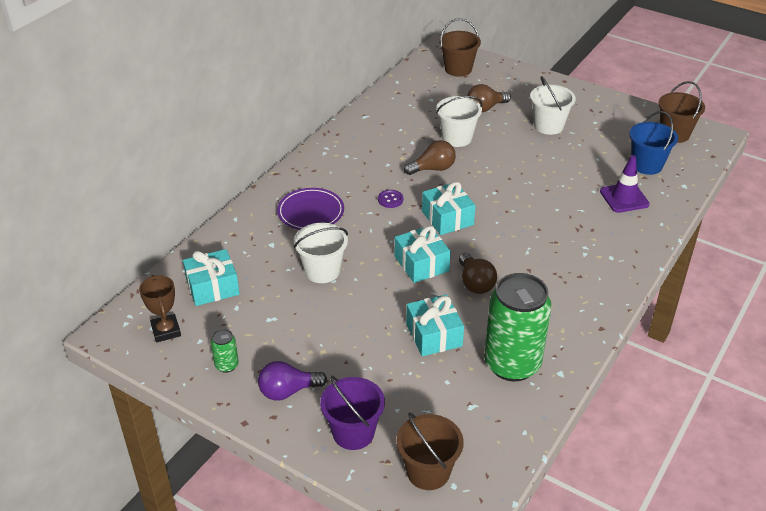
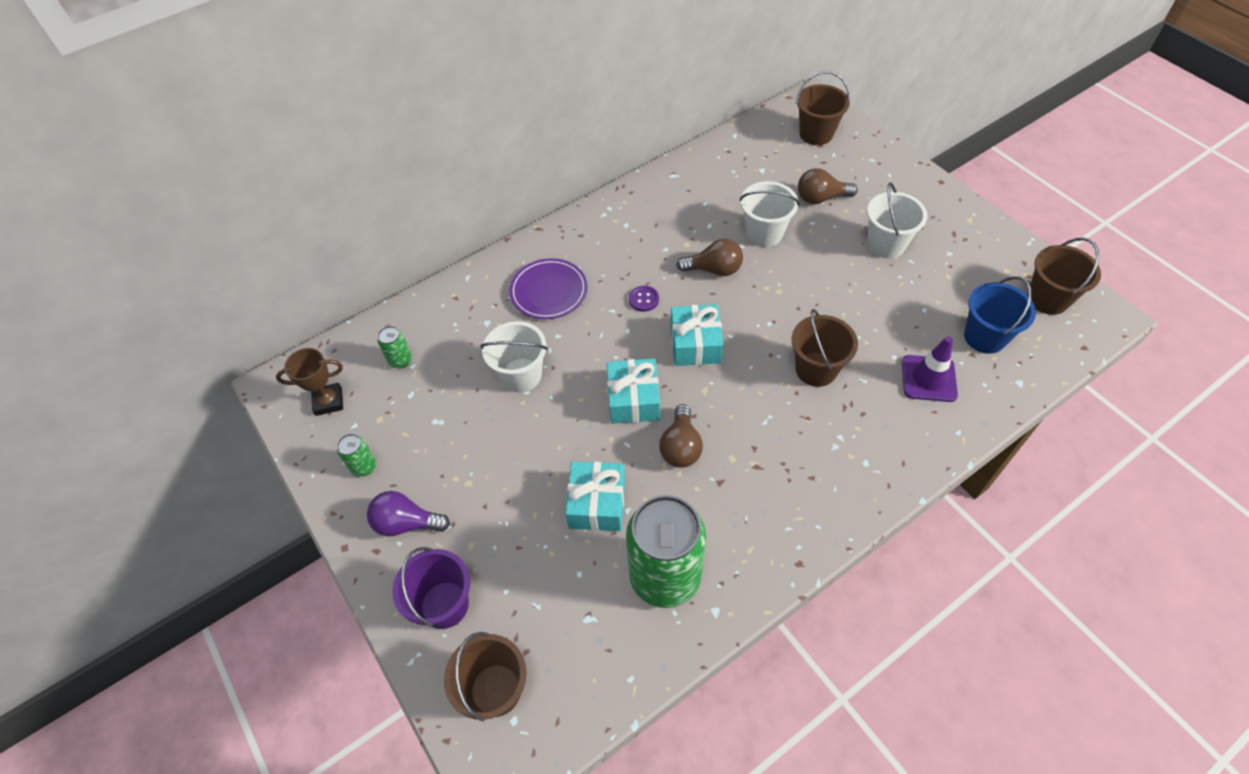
camera: 25 degrees right, 15 degrees up
brown trophy [139,275,181,343] -> brown trophy turned 75 degrees clockwise [276,348,343,416]
turquoise gift [183,249,240,306] -> green can [377,326,412,369]
none -> brown bucket [791,309,858,387]

